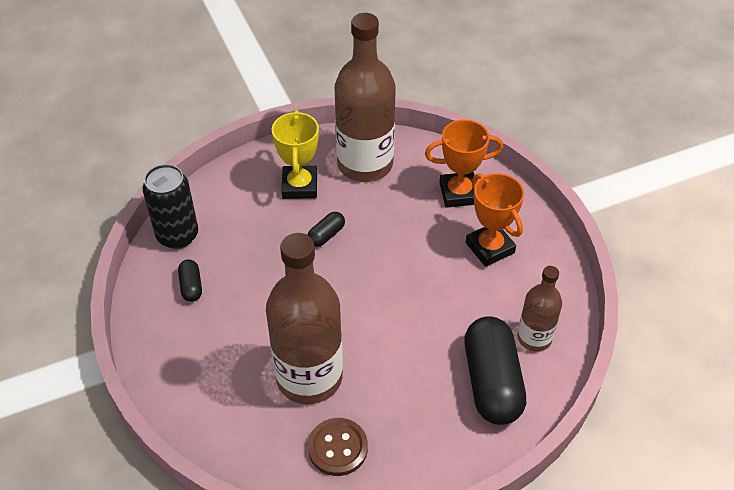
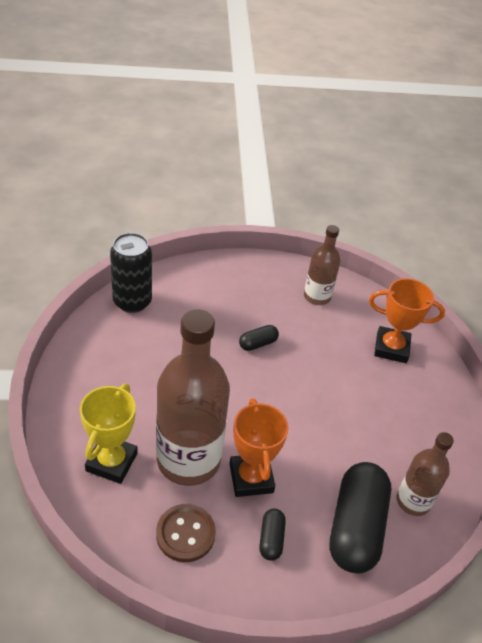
camera: 15 degrees right, 5 degrees down
black capsule [178,259,202,302] -> black capsule moved to [259,509,286,561]
yellow trophy [272,110,319,199] -> yellow trophy moved to [80,384,138,484]
brown bottle [335,13,396,182] -> brown bottle [304,225,340,305], size x0.54
orange trophy [466,173,524,267] -> orange trophy moved to [230,398,289,497]

